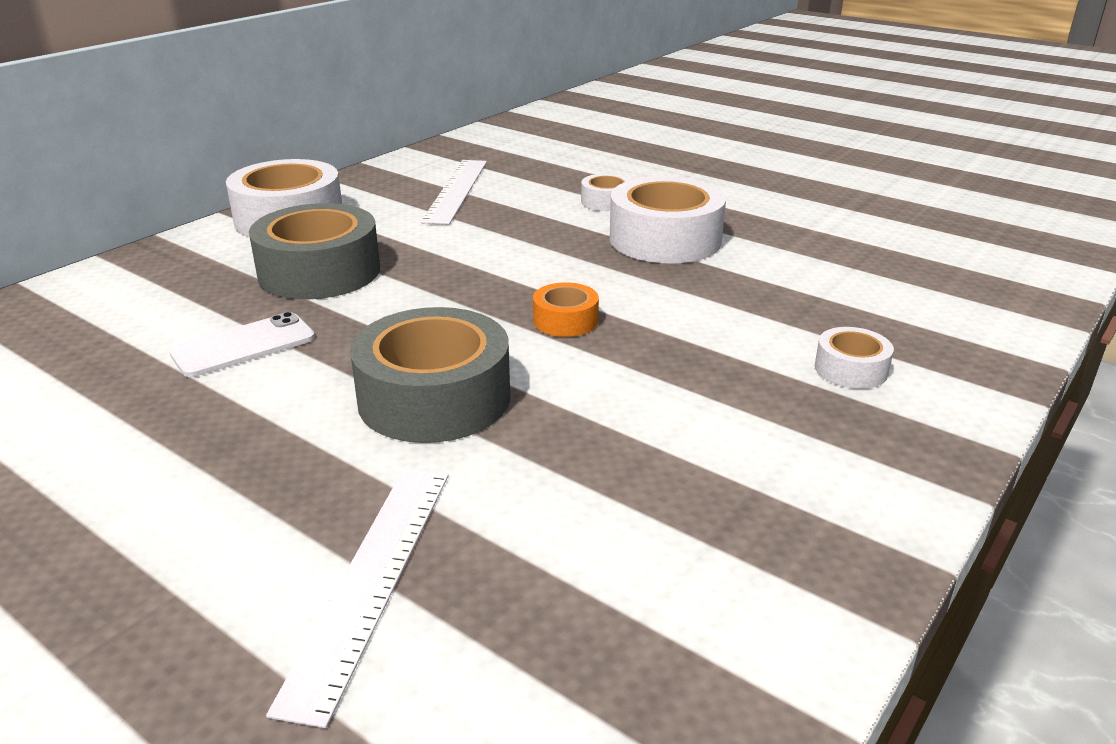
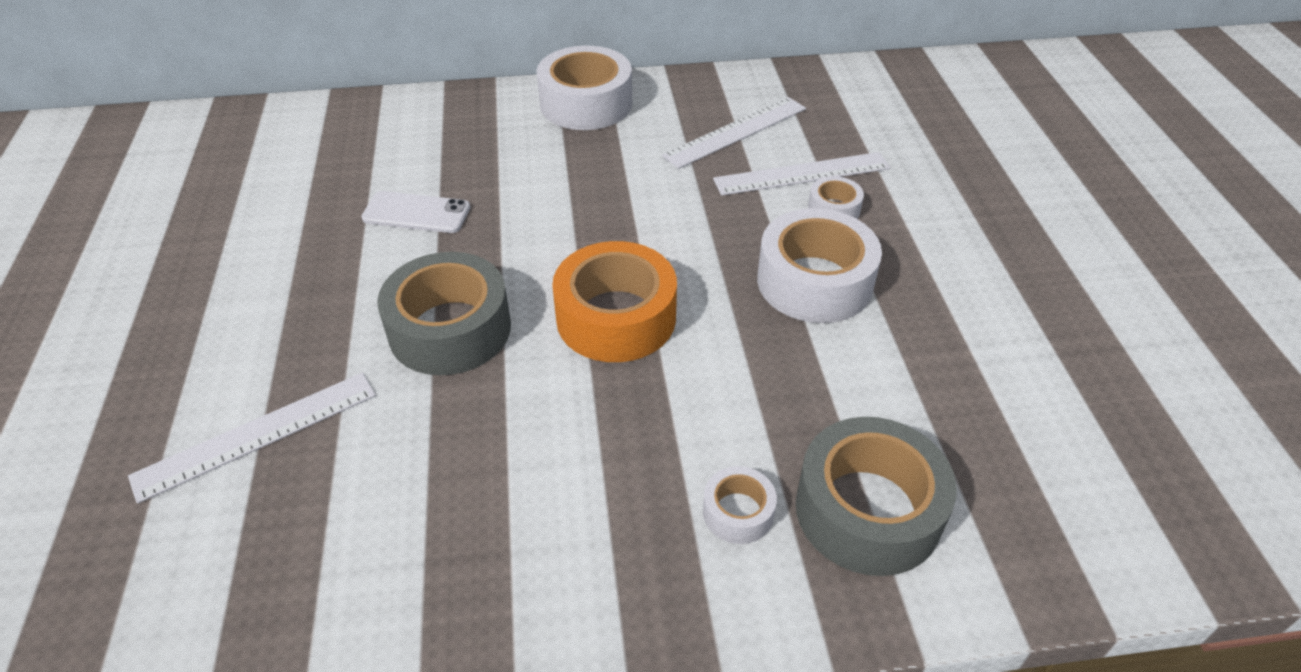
camera: 45 degrees right, 15 degrees up
grey tape [249,203,380,299] -> grey tape moved to [796,417,957,576]
orange tape [533,282,599,337] -> orange tape [552,241,677,362], size x2.04
none -> white ruler [713,152,890,196]

